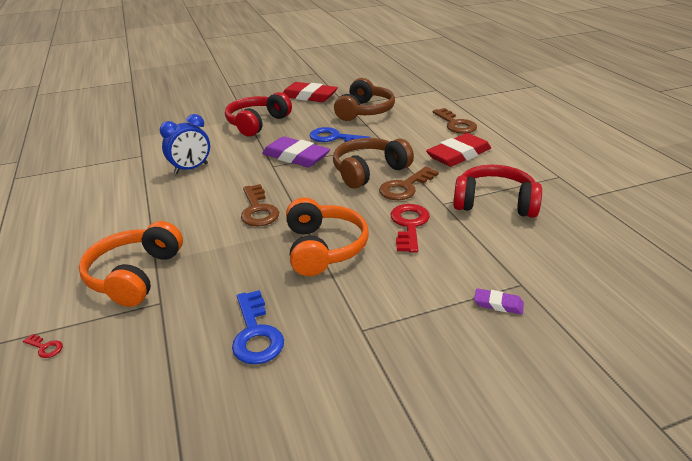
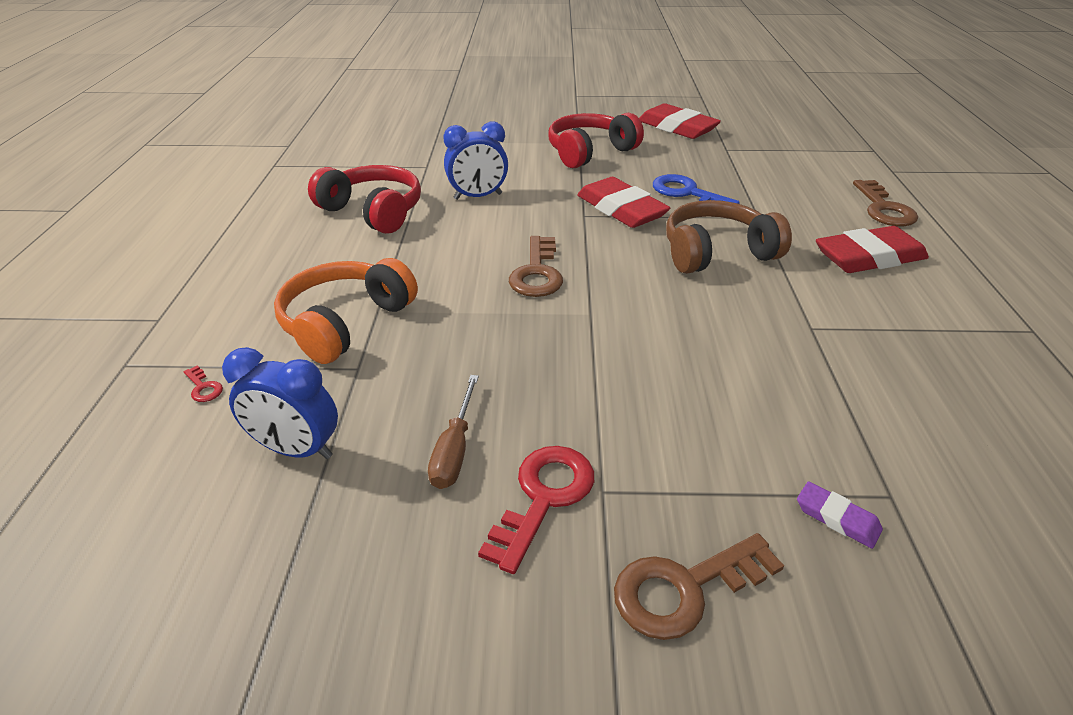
camera: 20 degrees right, 5 degrees up
blue key [232,290,284,364] -> brown screwdriver [428,375,479,489]
purple eraser [262,137,330,167] -> red eraser [577,177,670,228]
orange headphones [286,197,369,276] -> none
brown headphones [334,78,395,121] -> none
brown key [379,166,439,200] -> brown key moved to [614,533,784,640]
red key [391,204,430,253] -> red key moved to [478,446,594,574]
red headphones [453,165,542,218] -> red headphones moved to [308,165,421,234]
none -> blue clock [222,347,338,459]

